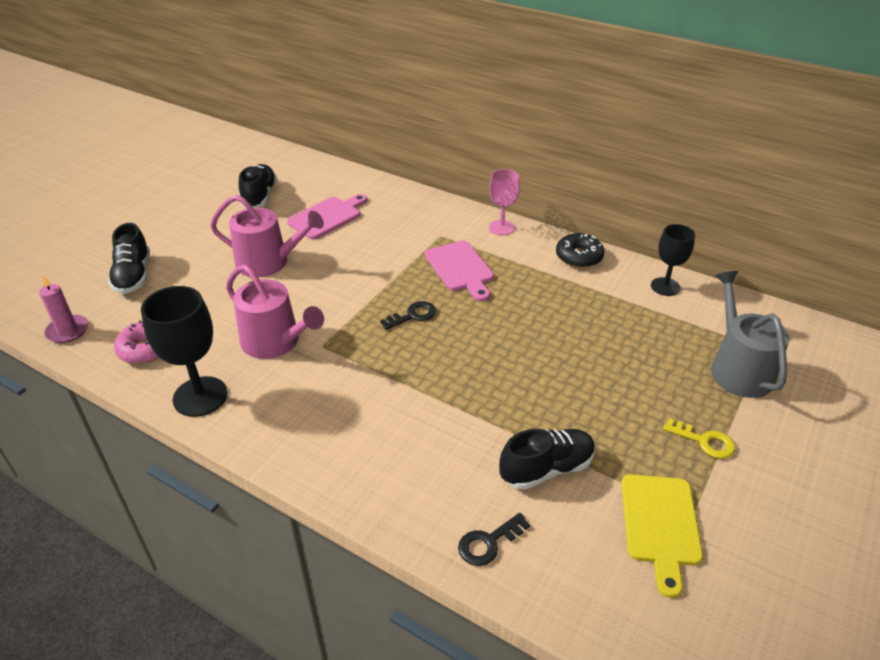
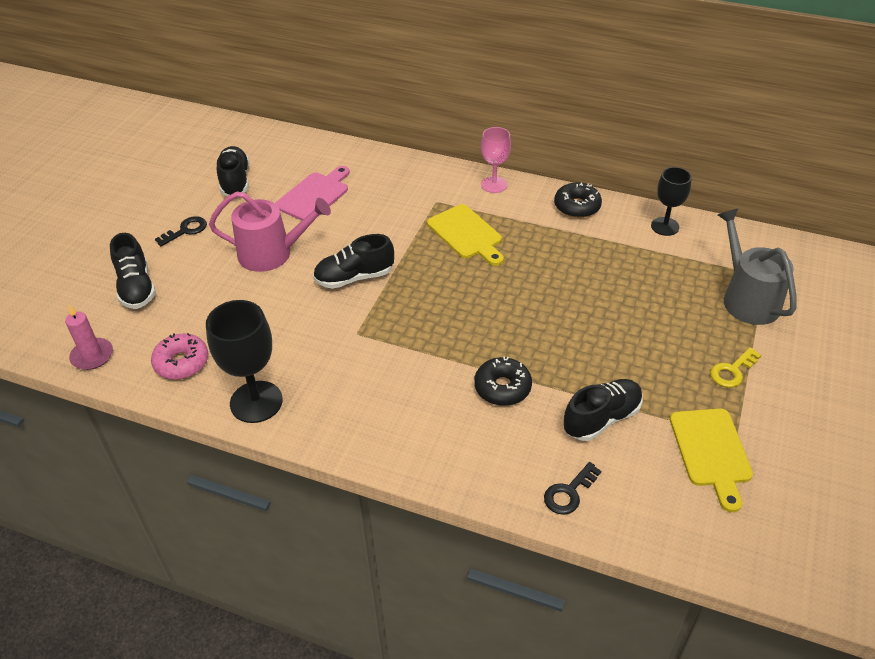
camera: 10 degrees left, 5 degrees up
pink watering can [226,264,324,359] -> none
black key [380,301,436,330] -> black key moved to [155,216,207,246]
pink cutting board [425,241,494,301] -> yellow cutting board [427,204,504,266]
yellow key [663,418,735,459] -> yellow key turned 120 degrees clockwise [710,347,761,388]
none -> black shoe [313,234,394,289]
none -> black donut [474,356,532,406]

